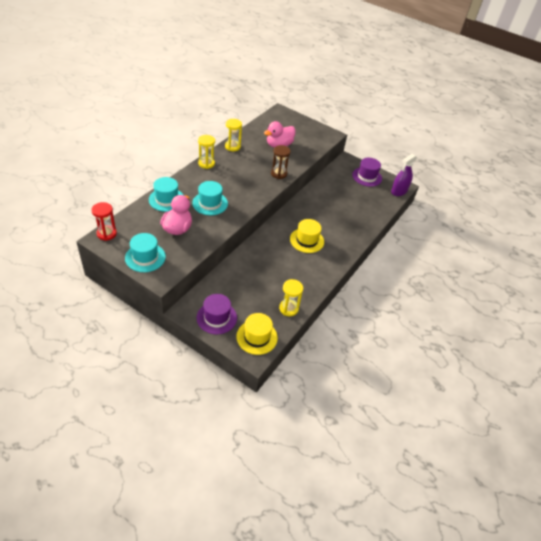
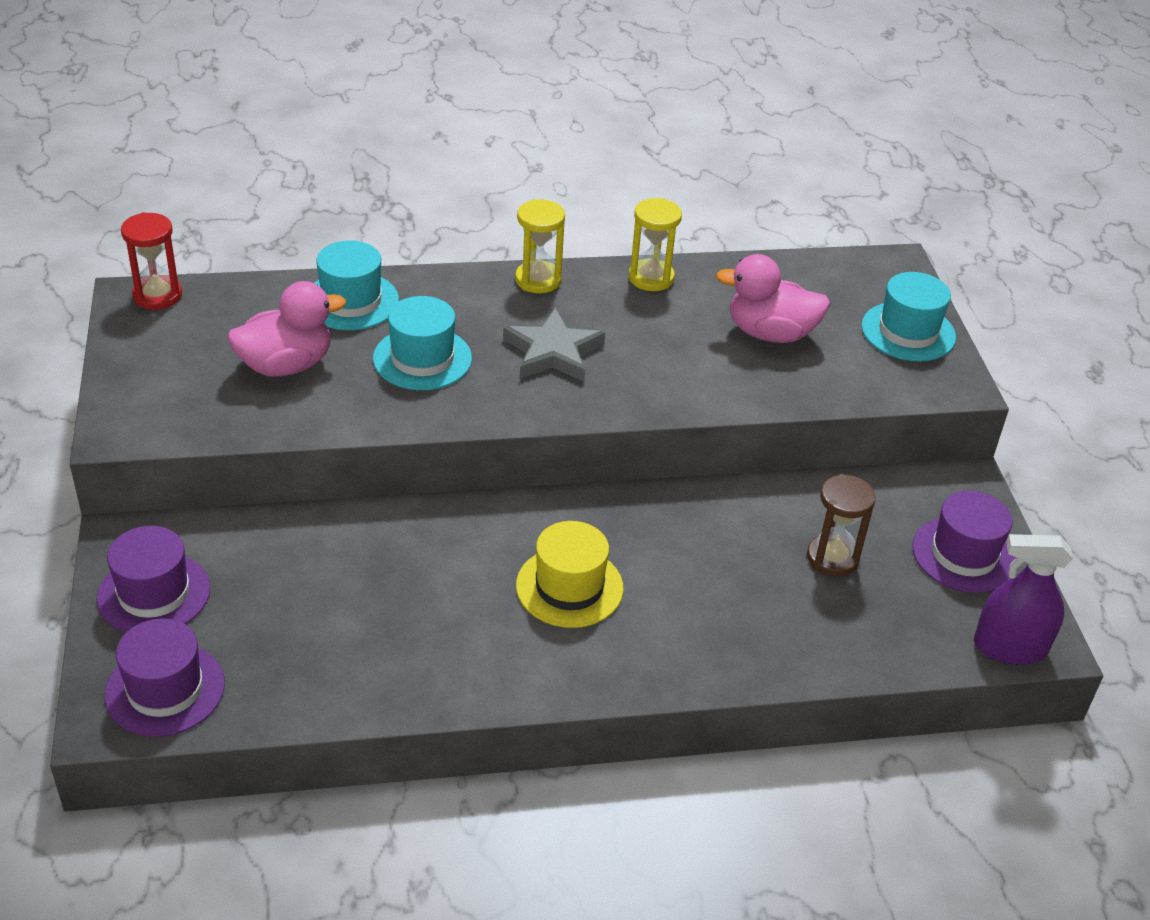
camera: 50 degrees right, 5 degrees down
turquoise hat [125,233,166,272] -> turquoise hat moved to [861,272,956,362]
yellow hat [236,313,278,355] -> purple hat [105,619,225,737]
brown hourglass [271,145,291,179] -> brown hourglass moved to [807,474,876,577]
yellow hourglass [279,279,303,316] -> none
none -> grey star [503,308,605,381]

